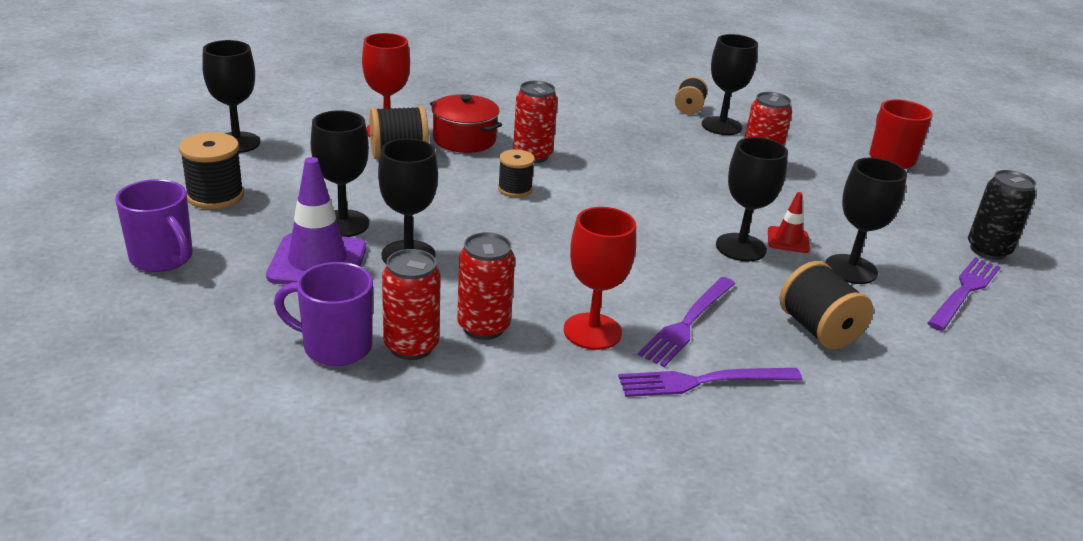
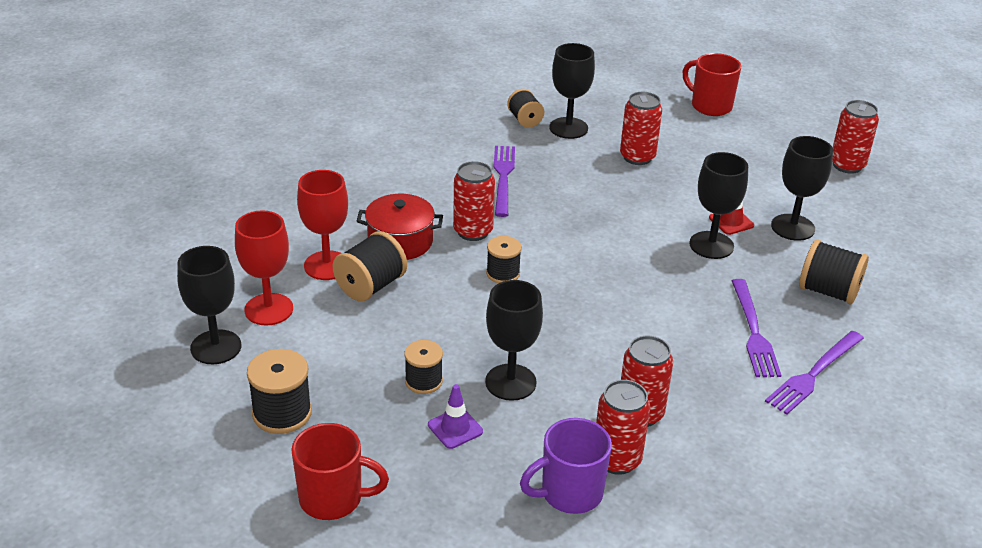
camera: 35 degrees left, 5 degrees up
purple mug [115,179,193,272] -> red mug [291,423,389,520]
purple traffic cone [266,157,366,285] -> purple traffic cone [428,384,483,449], size x0.52
black goblet [311,110,369,237] -> black spool [404,340,443,394]
red goblet [564,207,636,350] -> red goblet moved to [235,210,293,326]
purple fork [928,257,1000,331] -> purple fork moved to [494,146,515,217]
black can [968,170,1036,260] -> red can [832,100,879,174]

